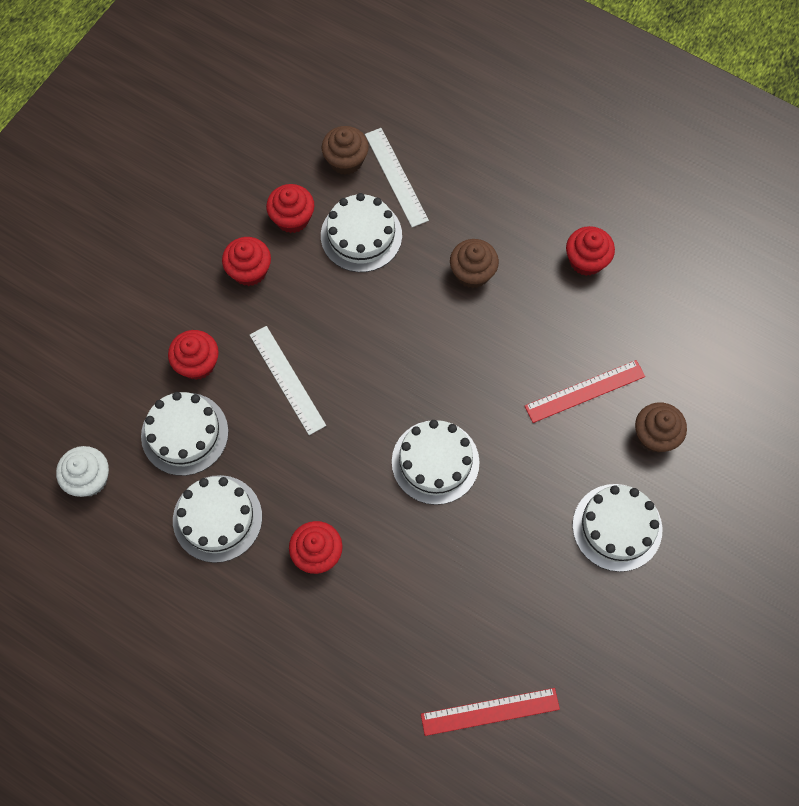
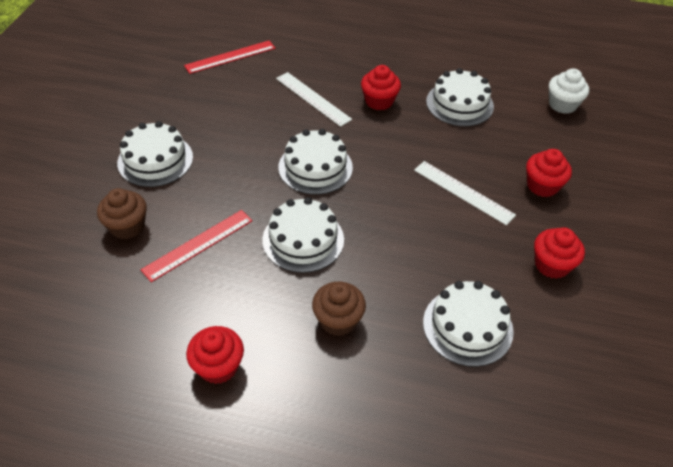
camera: 160 degrees right, 20 degrees down
white cake [141,392,229,476] -> white cake moved to [262,197,344,273]
red cupcake [266,184,314,233] -> none
brown cupcake [321,126,369,175] -> none
white ruler [365,128,429,227] -> white ruler moved to [276,72,352,127]

